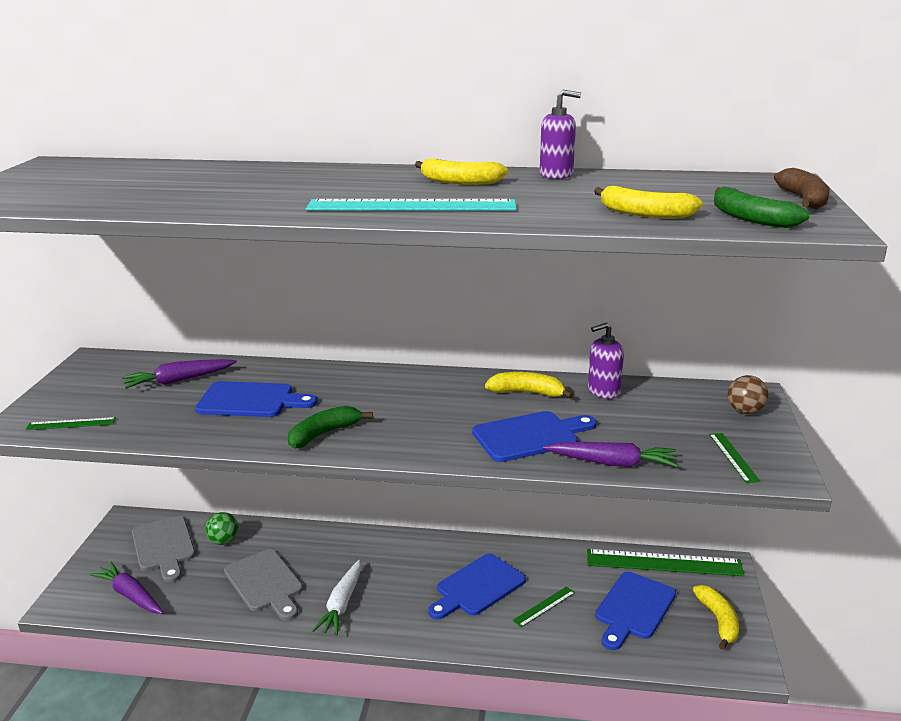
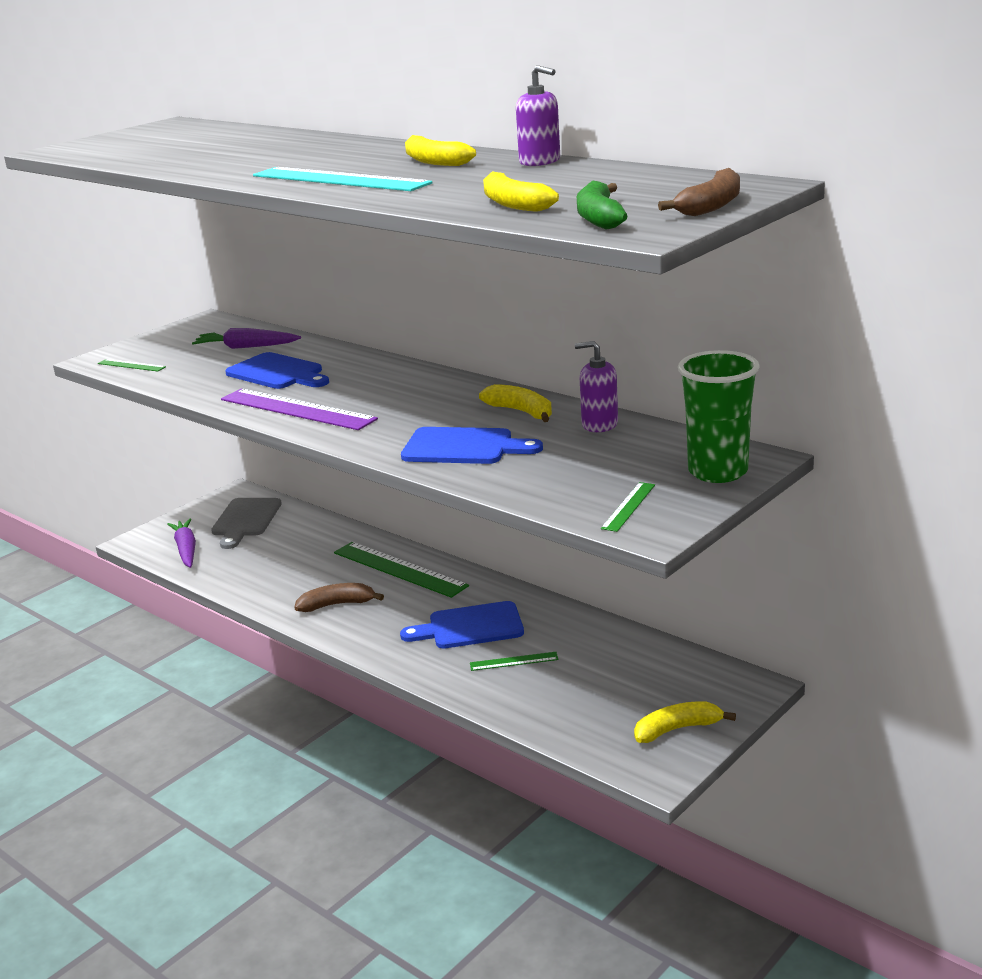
camera: 35 degrees right, 0 degrees up
green ball [205,512,239,545] -> none
grey cutting board [224,549,303,620] -> none
green banana [288,406,373,449] -> purple ruler [221,389,378,430]
white carrot [312,560,361,635] -> brown banana [294,583,384,612]
purple carrot [543,442,678,467] -> none
green ruler [587,549,745,576] -> green ruler moved to [334,542,469,598]
blue cutting board [595,572,676,650] -> none
yellow banana [693,585,739,650] -> yellow banana turned 135 degrees counterclockwise [634,701,736,743]
brown ball [728,375,769,414] -> green cup [678,350,760,483]

